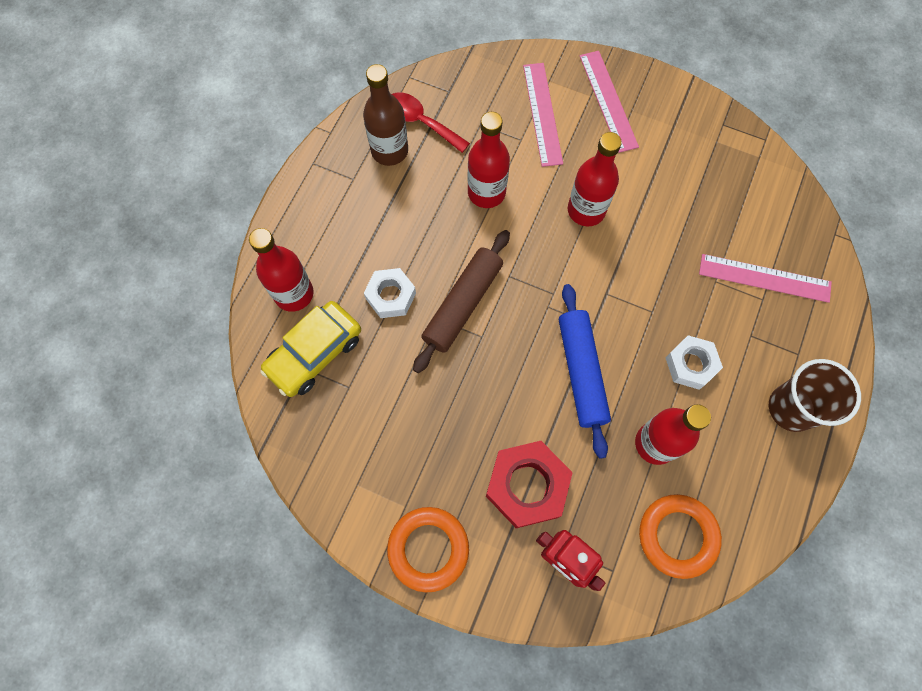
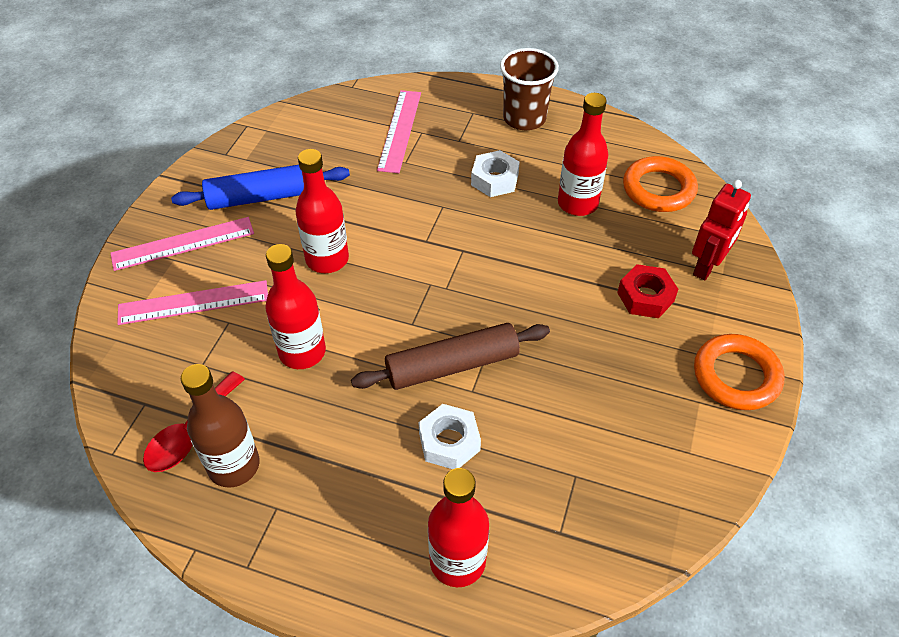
camera: 95 degrees left, 20 degrees down
yellow car [260,301,361,397] -> none
brown rolling pin [413,230,510,373] -> brown rolling pin turned 45 degrees counterclockwise [351,323,550,390]
red nut [486,441,573,528] -> red nut [617,264,678,318], size x0.64
blue rolling pin [559,284,611,459] -> blue rolling pin moved to [171,165,350,210]

